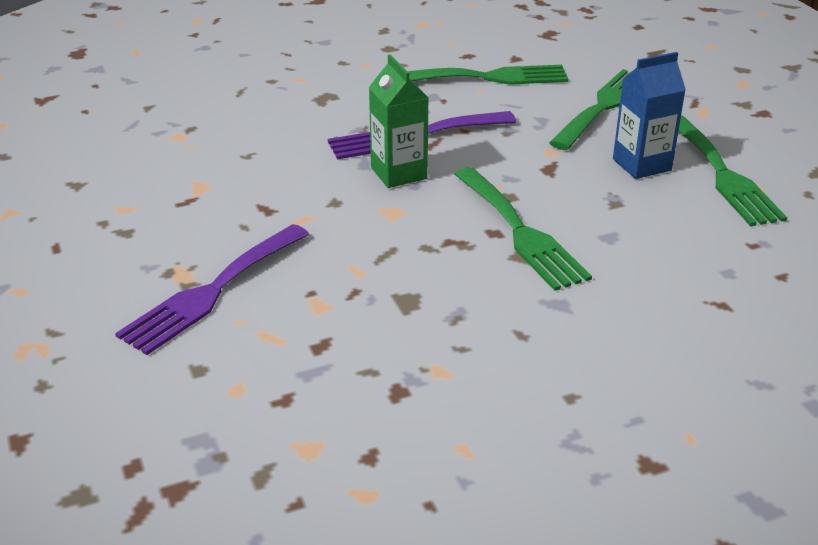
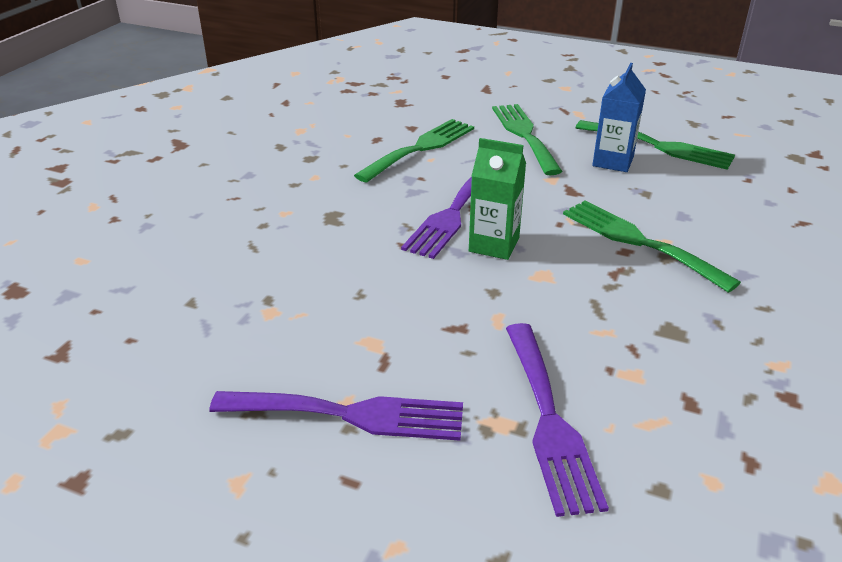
camera: 45 degrees left, 0 degrees up
green fork [454,167,592,291] -> green fork turned 150 degrees counterclockwise [563,200,741,293]
none -> purple fork [209,391,463,441]

